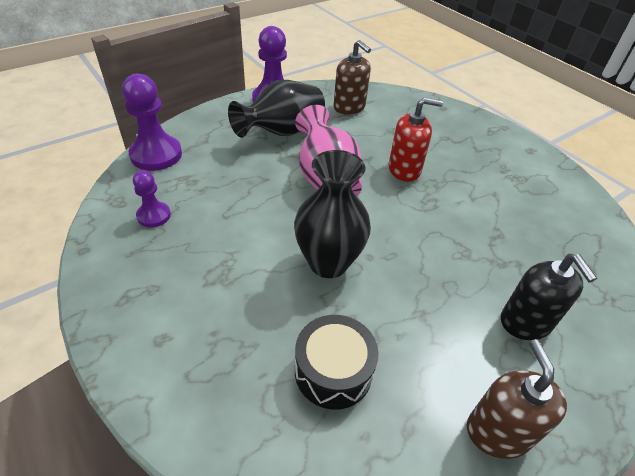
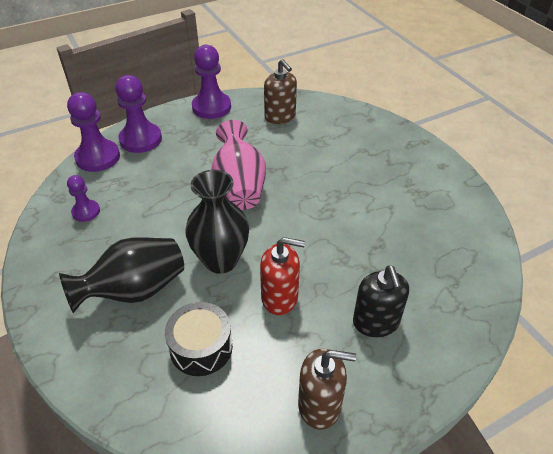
camera: 10 degrees right, 0 degrees up
black vase [228,80,325,138] -> black vase moved to [59,237,184,313]
red soap dispenser [389,97,443,182] -> red soap dispenser moved to [260,237,305,315]
brown soap dispenser [467,339,567,459] -> brown soap dispenser turned 90 degrees clockwise [298,349,356,430]
none -> purple pawn [115,75,162,153]

